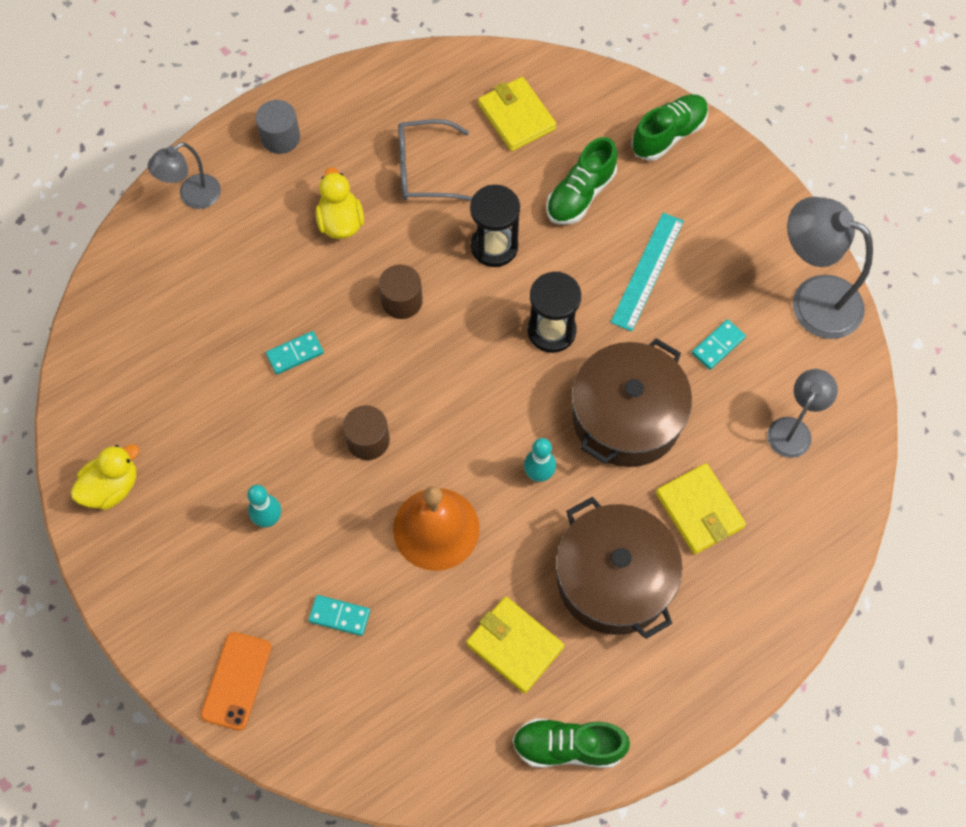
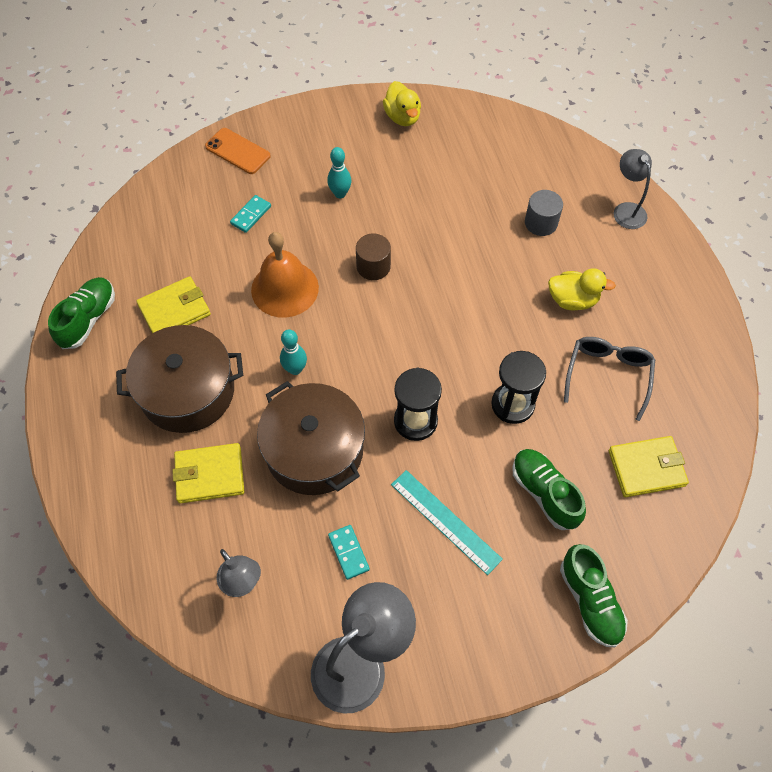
camera: 110 degrees right, 5 degrees down
grey cylinder [256,100,300,154] -> grey cylinder moved to [525,190,563,236]
turquoise domino [266,331,324,374] -> none
brown cylinder [379,265,423,319] -> none

